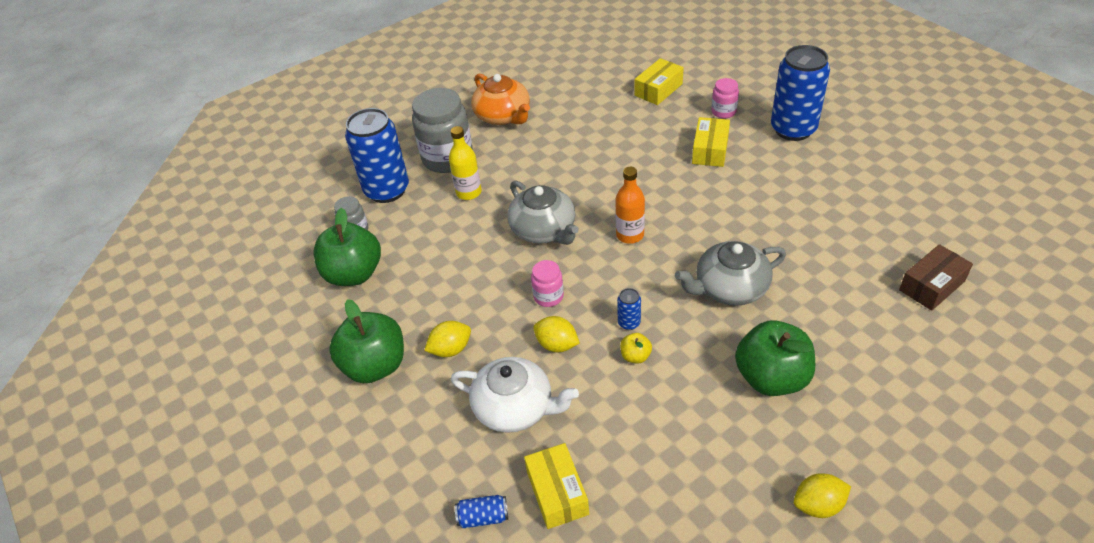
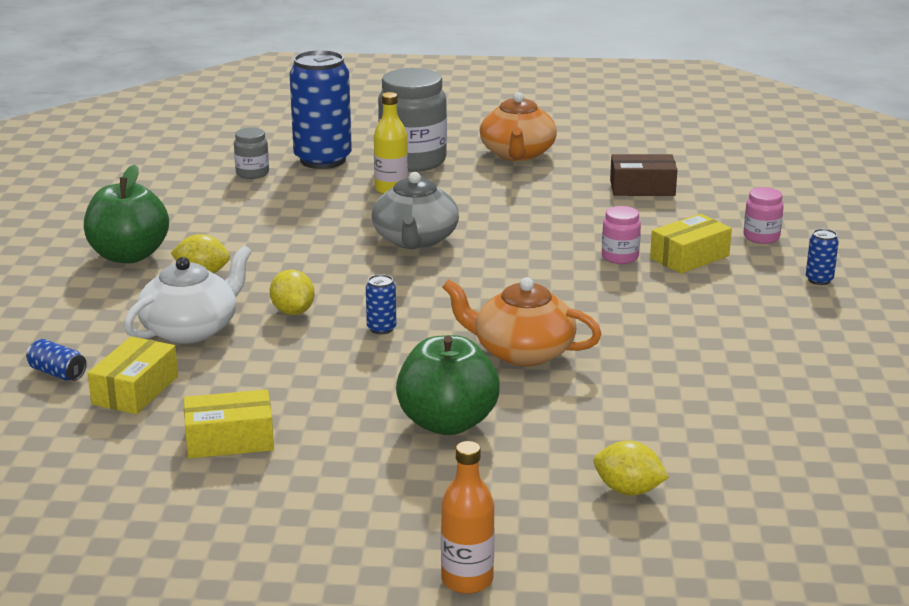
camera: 35 degrees right, 20 degrees down
green apple [314,208,381,286] -> none
white teapot [451,357,579,433] -> white teapot turned 105 degrees counterclockwise [124,245,252,344]
pink jar [531,260,564,307] -> pink jar moved to [602,206,641,264]
orange bottle [615,167,645,244] -> orange bottle moved to [441,441,495,594]
yellow apple [620,333,652,364] -> none
yellow box [634,58,684,105] -> yellow box moved to [184,389,274,458]
grey teapot [675,241,786,306] -> orange teapot [442,277,602,366]
blue can [771,45,830,141] -> blue can [806,229,839,285], size x0.41
yellow lemon [794,473,851,518] -> yellow lemon moved to [594,441,669,495]
brown box [899,244,973,311] -> brown box moved to [610,154,677,196]

